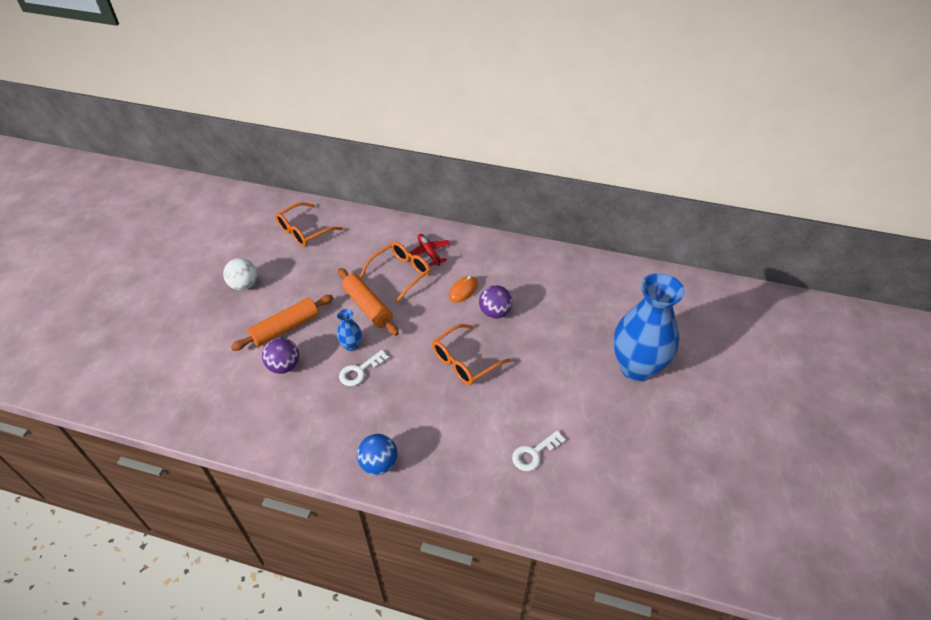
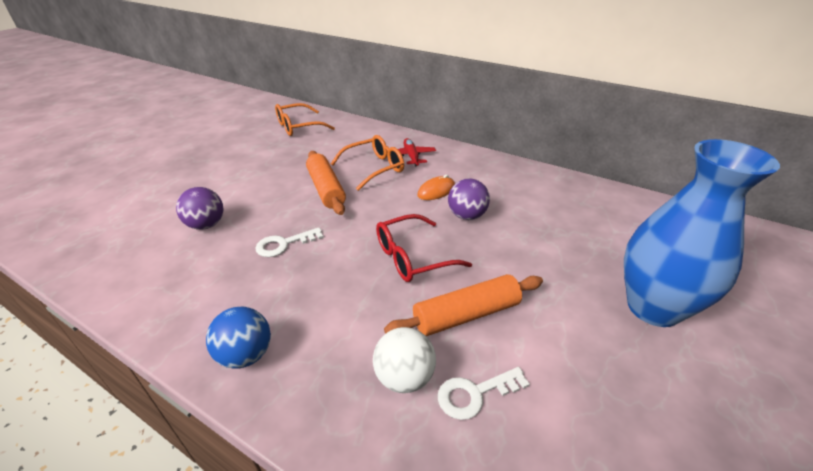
camera: 15 degrees right, 10 degrees down
white ball [223,258,257,290] -> white ball moved to [373,327,436,393]
orange rolling pin [231,295,333,351] -> orange rolling pin moved to [384,274,543,336]
blue vase [337,309,362,351] -> none
orange glasses [432,324,511,385] -> red glasses [376,214,472,282]

